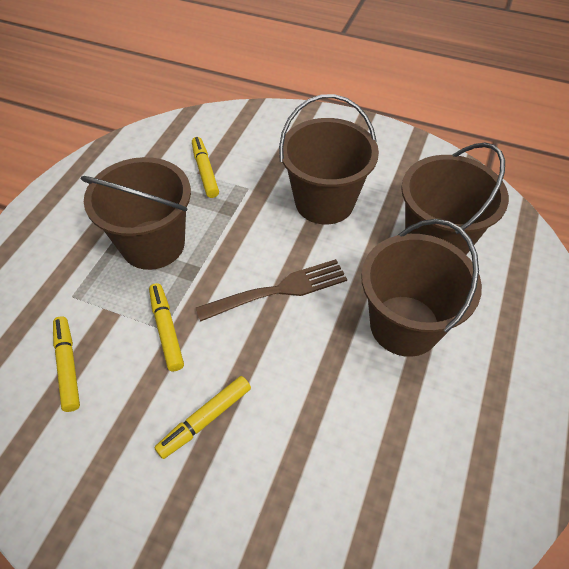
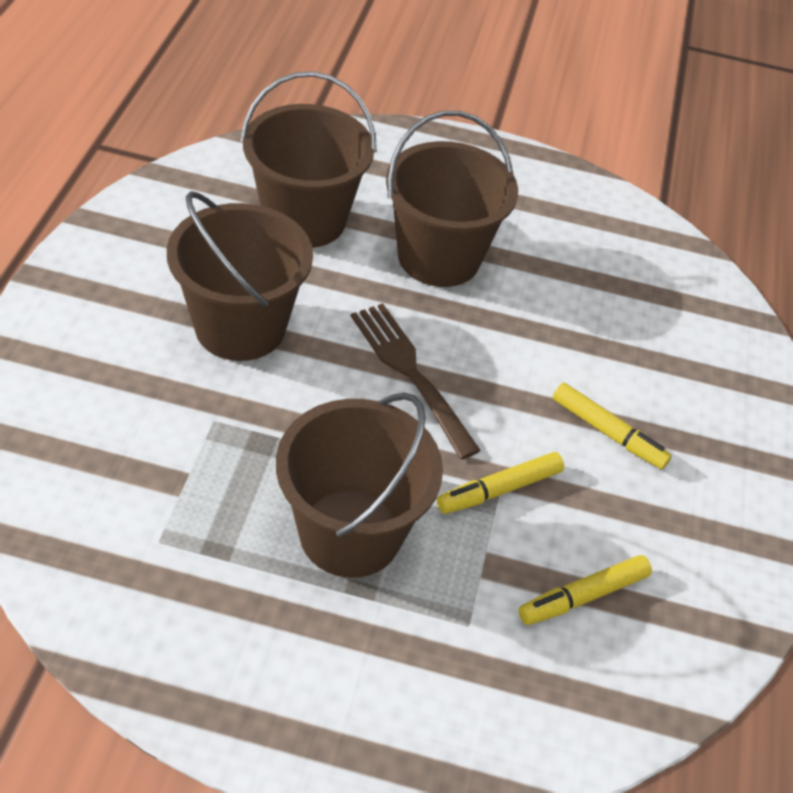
camera: 105 degrees left, 5 degrees down
yellow marker [192,137,219,198] -> none

